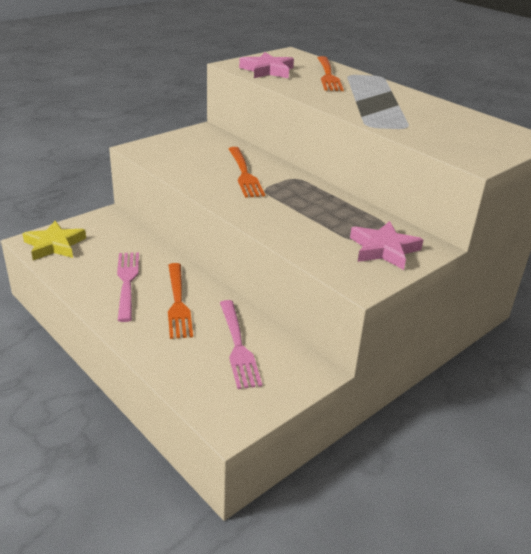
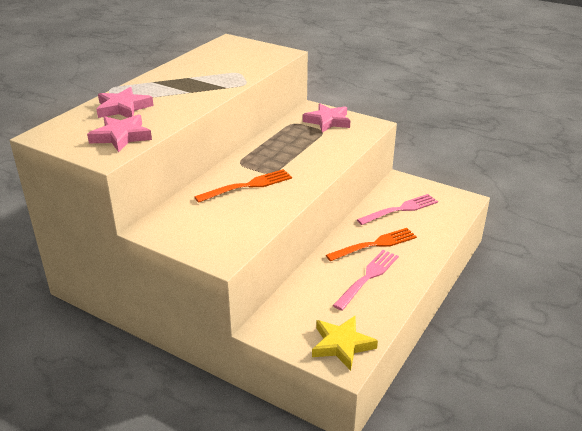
camera: 105 degrees left, 0 degrees up
pink fork [117,252,139,322] -> pink fork turned 150 degrees clockwise [333,250,399,311]
orange fork [318,56,344,91] -> pink star [96,87,154,118]

